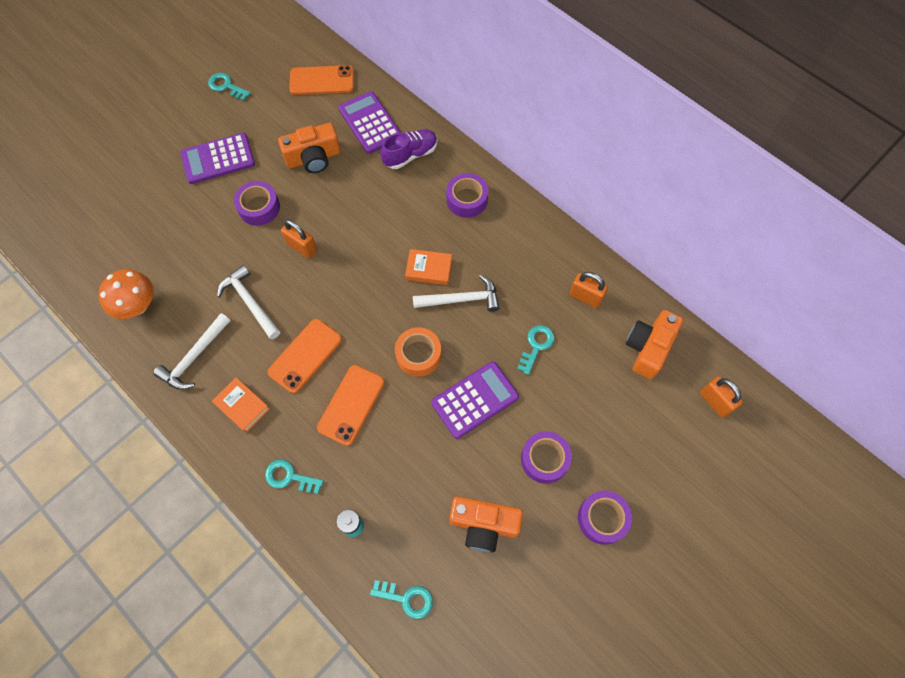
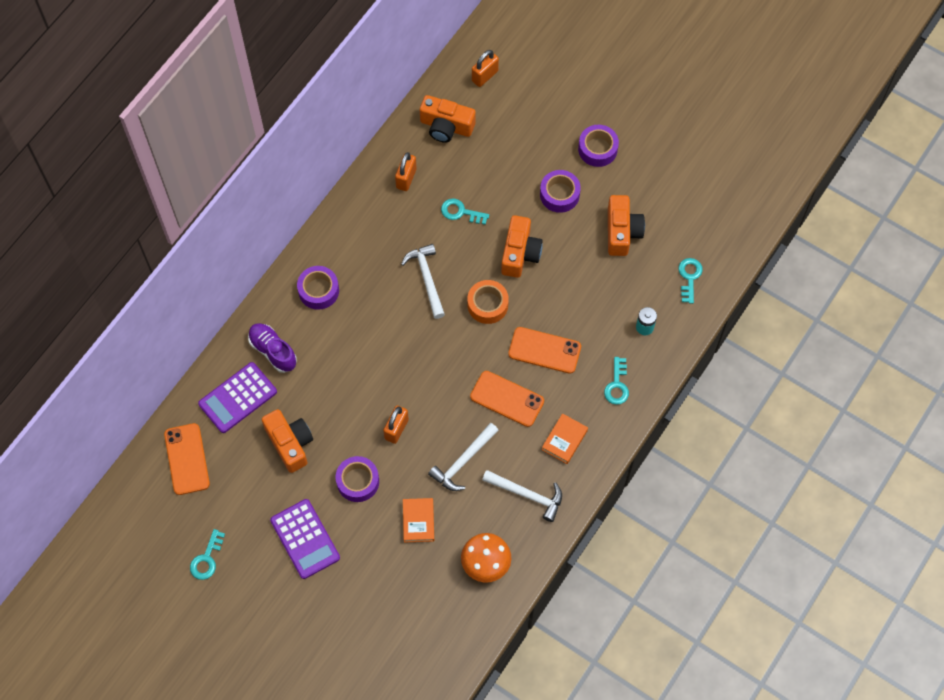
camera: 100 degrees left, 0 degrees up
orange book [405,249,452,285] -> orange book moved to [403,498,434,543]
purple calculator [431,362,519,439] -> orange camera [501,215,543,278]

